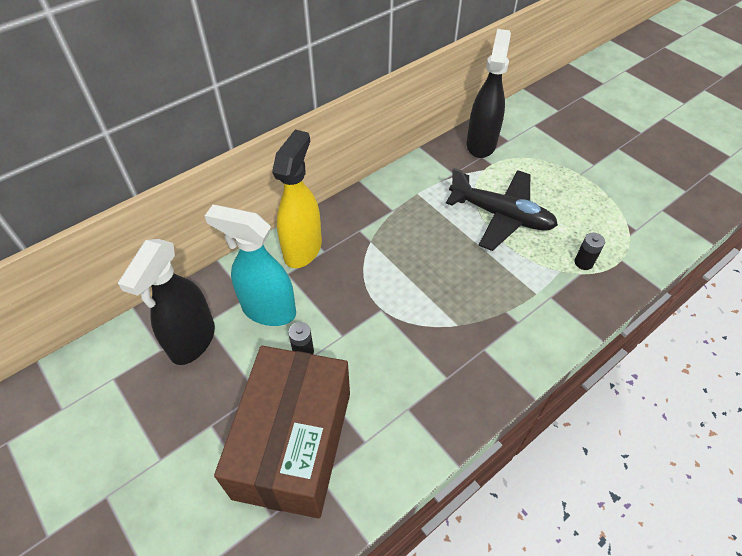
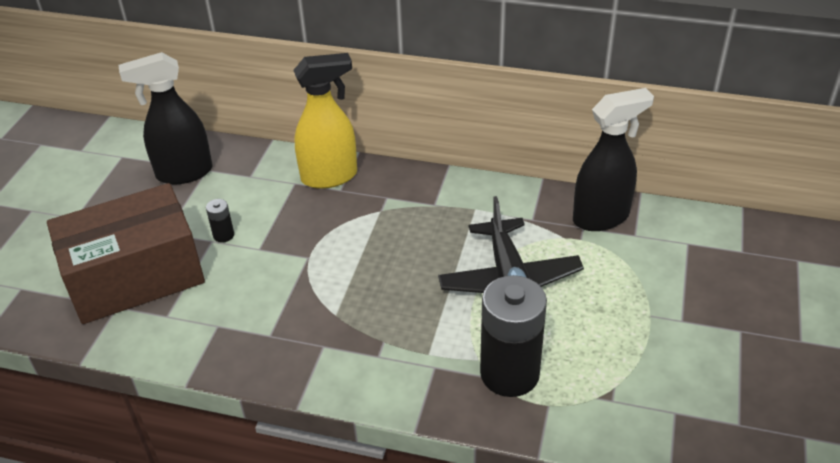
camera: 55 degrees right, 10 degrees down
turquoise spray bottle [205,205,296,326] -> none
black battery [574,232,605,270] -> black battery [480,275,547,397], size x2.40

